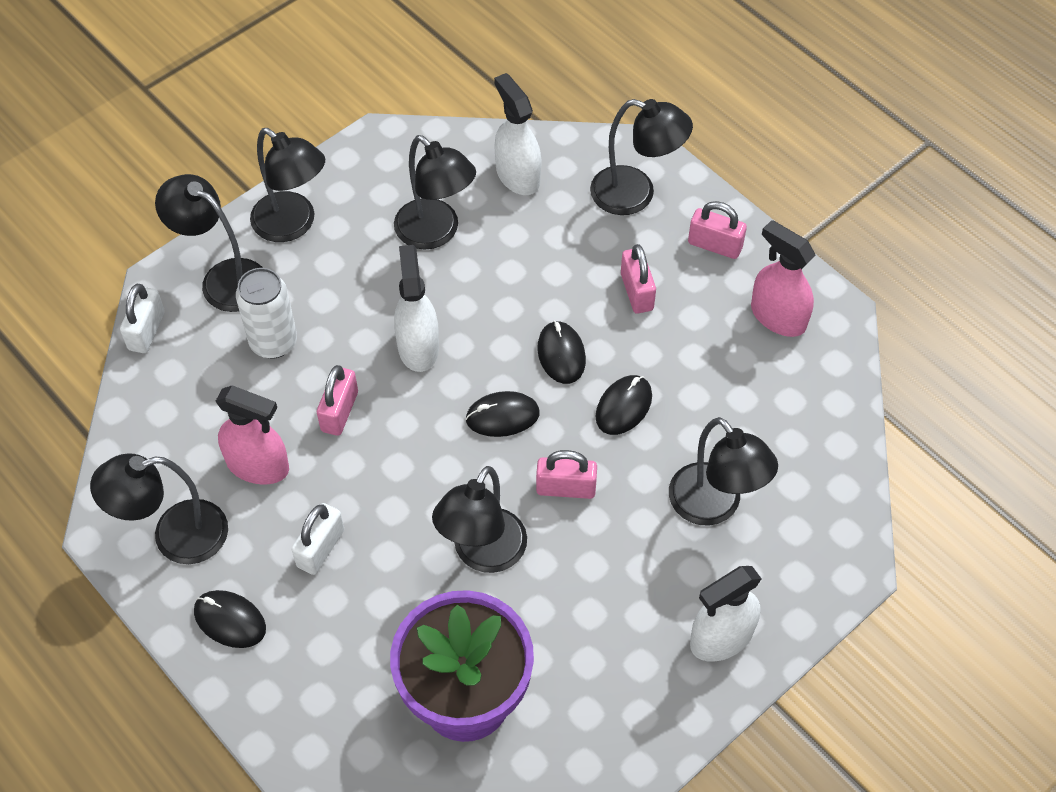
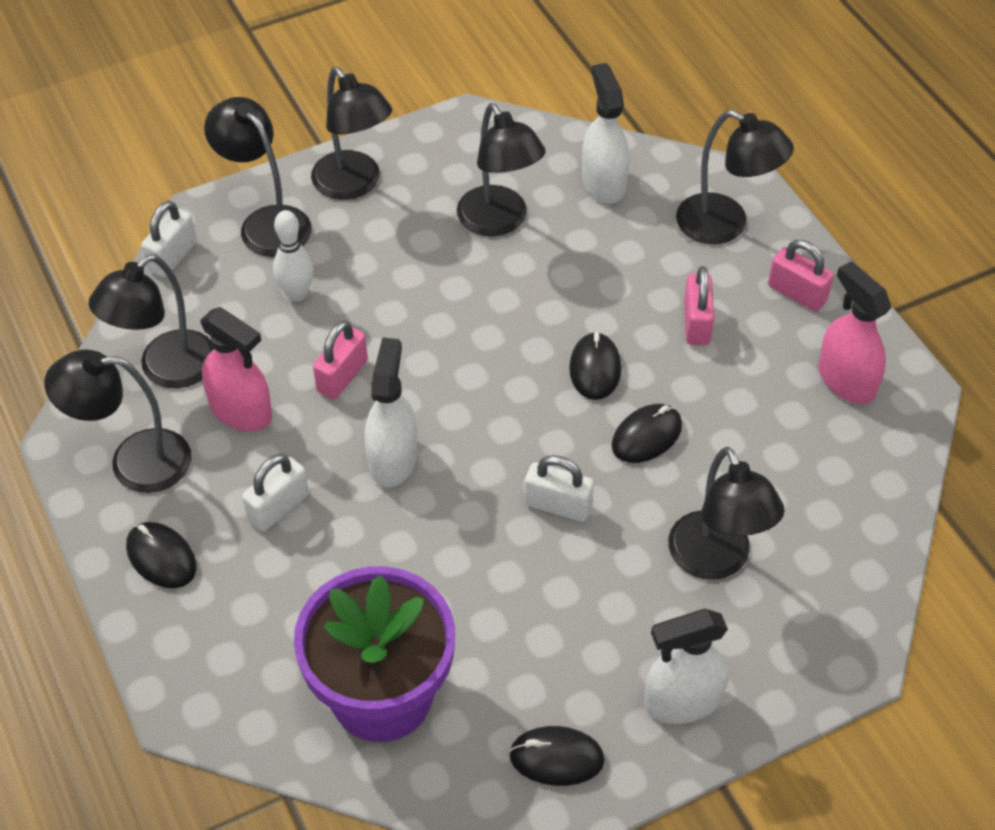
camera: 15 degrees right, 5 degrees down
white can [236,268,297,359] -> white bowling pin [273,210,314,302]
white spray bottle [394,245,439,372] -> white spray bottle moved to [365,337,417,487]
black lamp [432,466,527,573] -> black lamp moved to [88,254,214,388]
black mouse [465,391,540,437] -> black mouse moved to [509,726,605,786]
pink padlock [536,450,597,499] -> white padlock [524,455,594,522]

